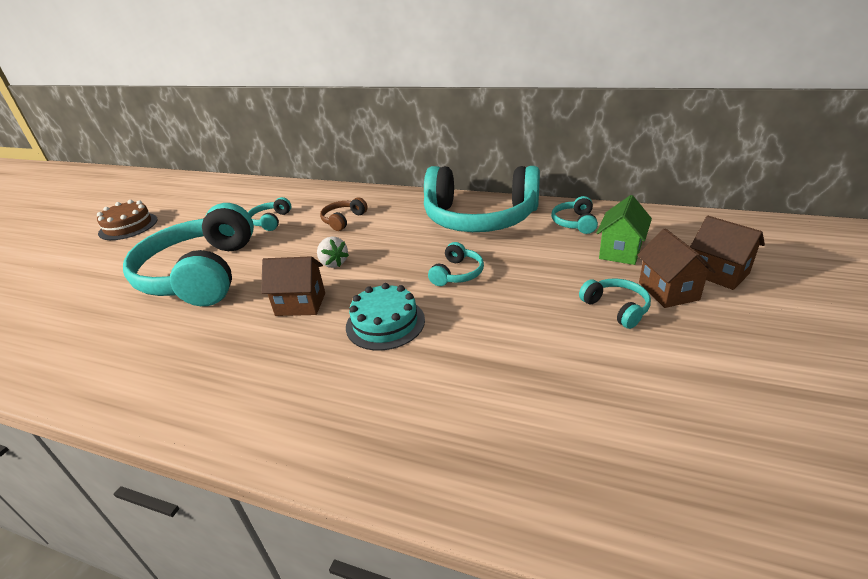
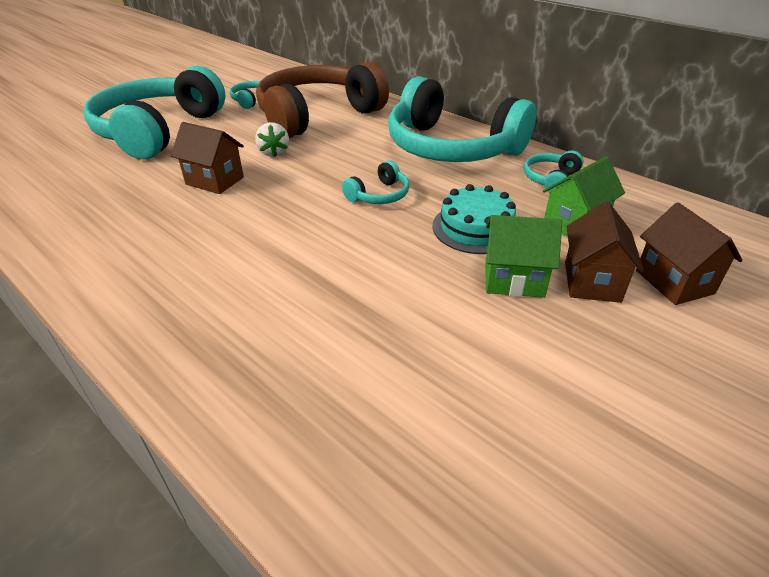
camera: 20 degrees right, 5 degrees up
brown cake [97,200,158,240] -> none
brown headphones [320,197,368,231] -> brown headphones [256,62,389,138], size x2.48
turquoise cake [346,283,425,351] -> turquoise cake moved to [432,184,516,254]
turquoise headphones [579,279,651,329] -> green house [485,215,562,298]

